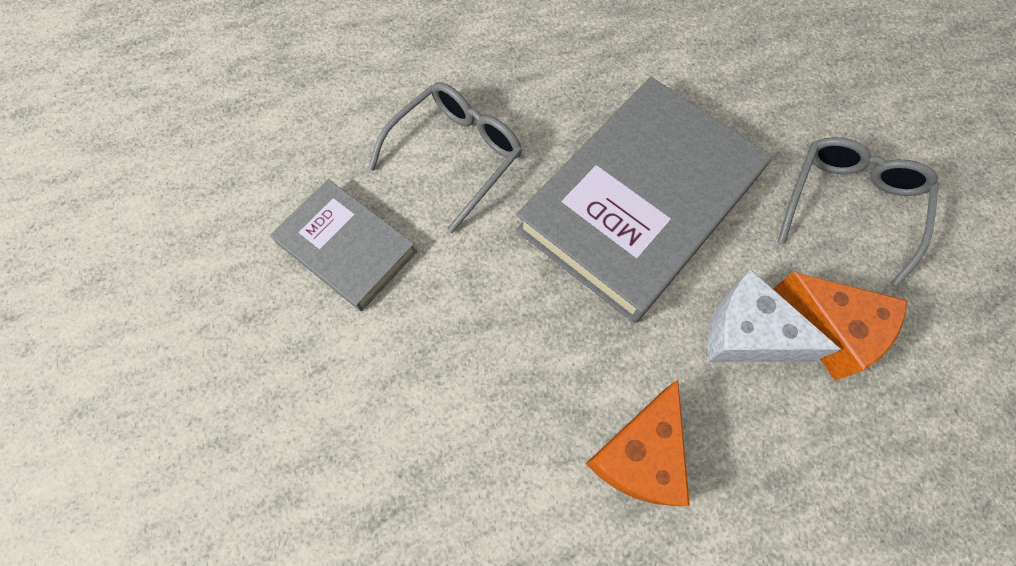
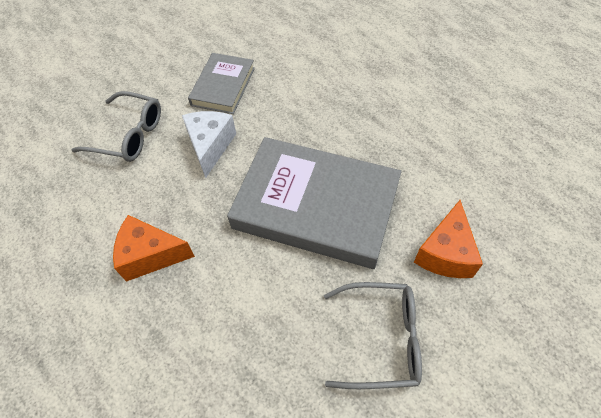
camera: 70 degrees right, 10 degrees down
grey glasses [368,82,522,233] -> grey glasses moved to [72,91,161,162]
white cheese [707,270,841,362] -> white cheese moved to [182,111,236,178]
orange cheese [773,272,907,381] -> orange cheese moved to [414,200,483,278]

